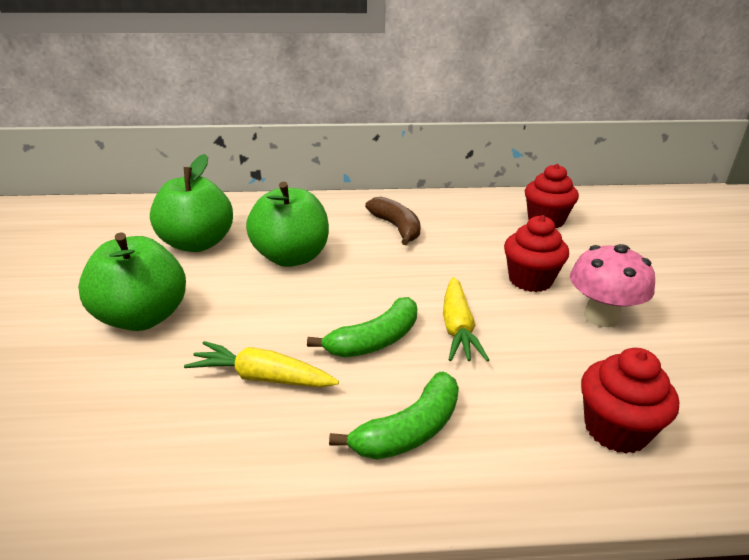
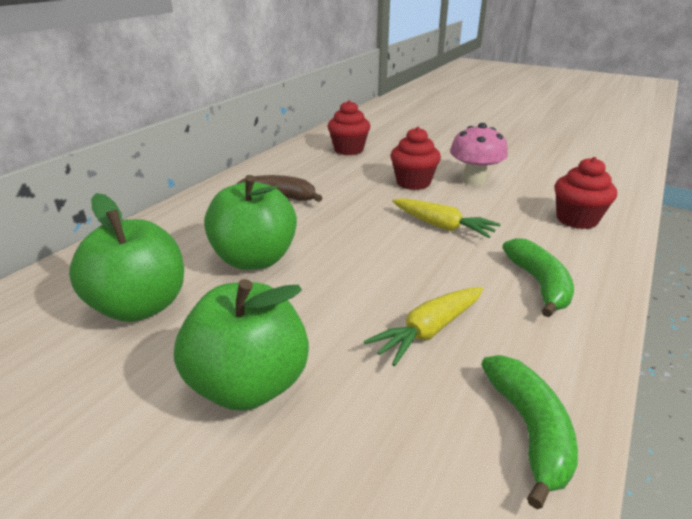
camera: 55 degrees left, 0 degrees up
green banana [307,297,417,357] -> green banana moved to [481,355,578,509]

